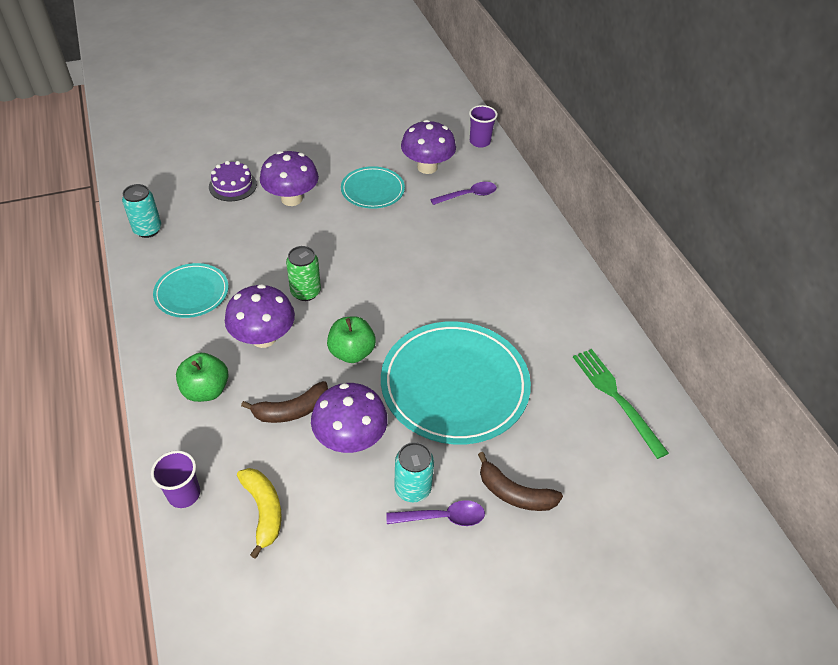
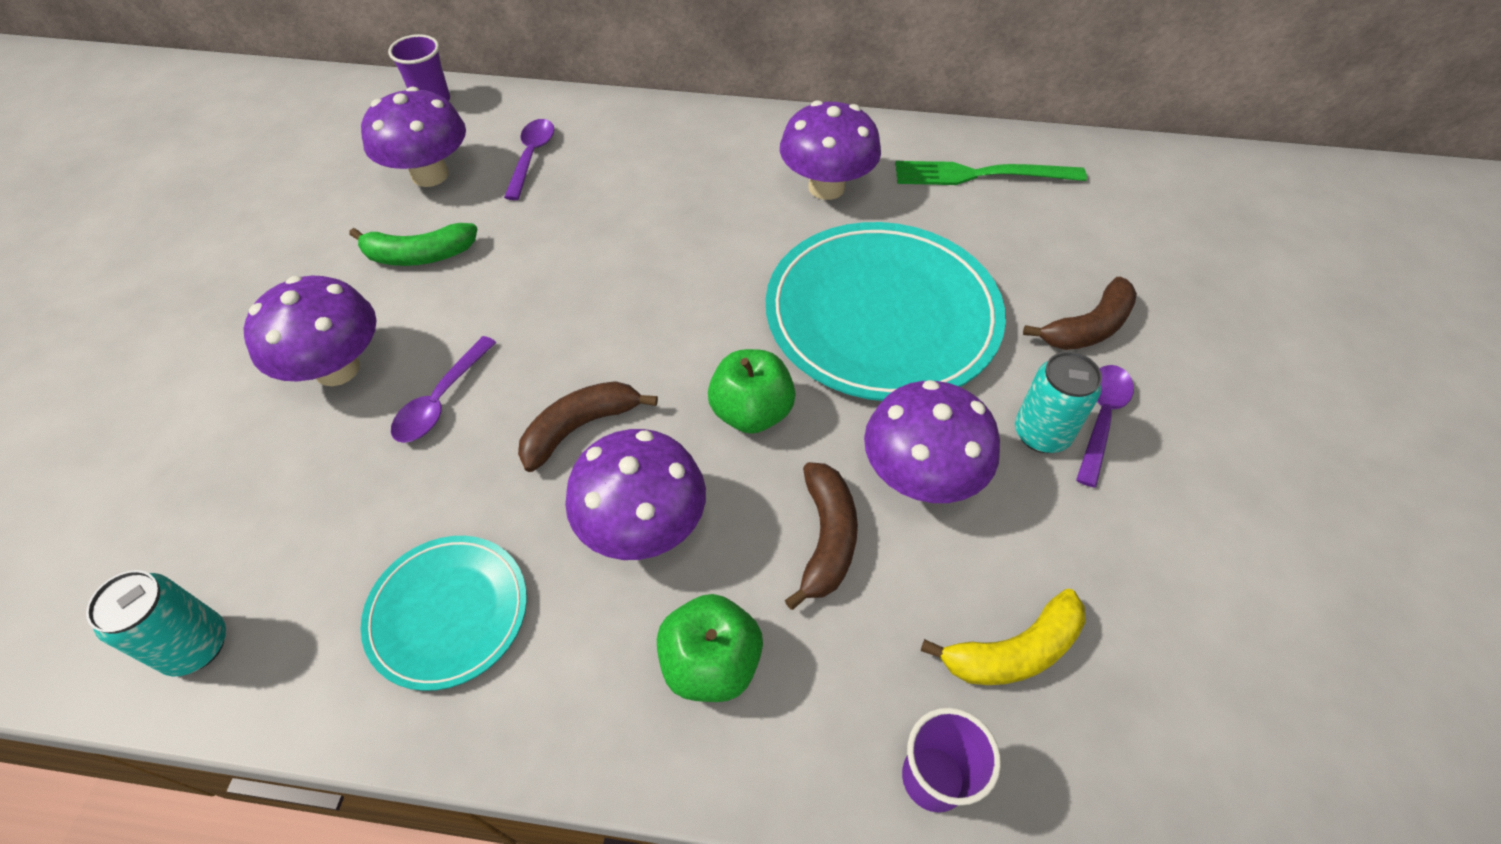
camera: 60 degrees left, 5 degrees up
purple cake [209,161,257,201] -> none
yellow banana [237,468,282,559] -> yellow banana turned 150 degrees clockwise [921,589,1086,685]
green can [286,246,321,301] -> brown banana [518,381,658,472]
turquoise plate [341,166,405,209] -> green banana [349,223,477,266]
none -> purple spoon [391,336,497,443]
none -> purple mushroom [780,100,881,200]

